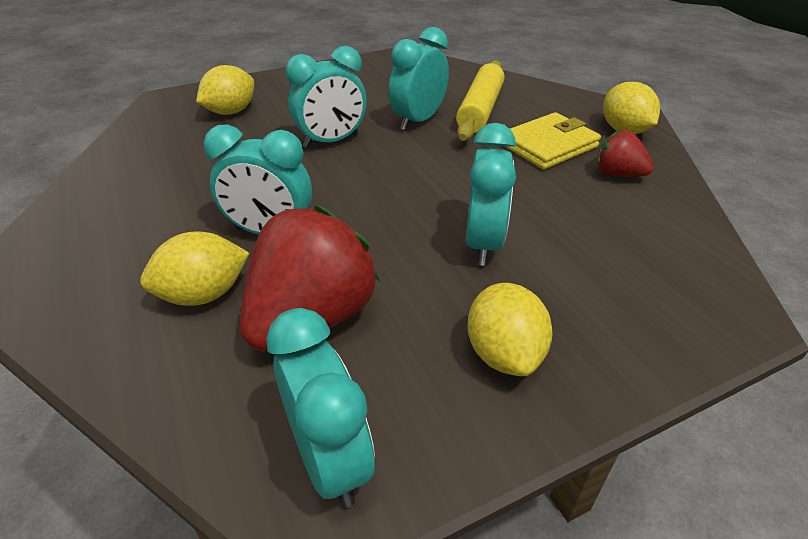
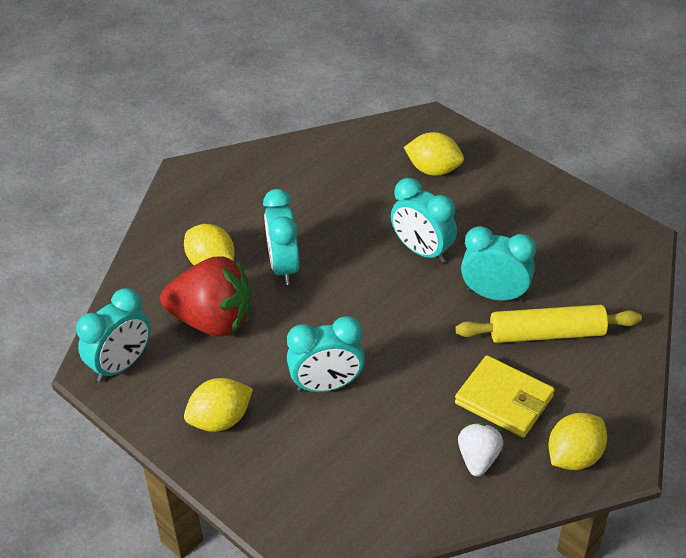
camera: 70 degrees right, 5 degrees up
red strawberry [597,130,654,177] -> white strawberry [458,423,504,476]

